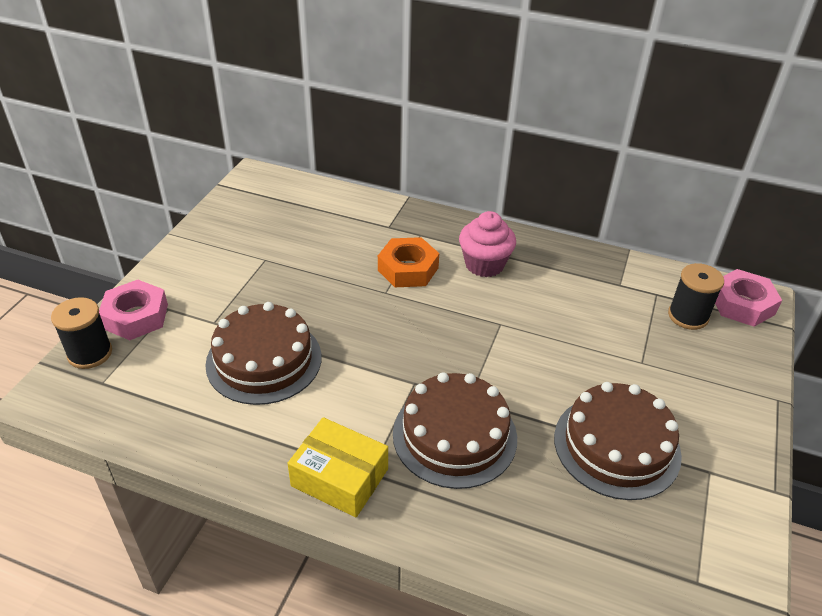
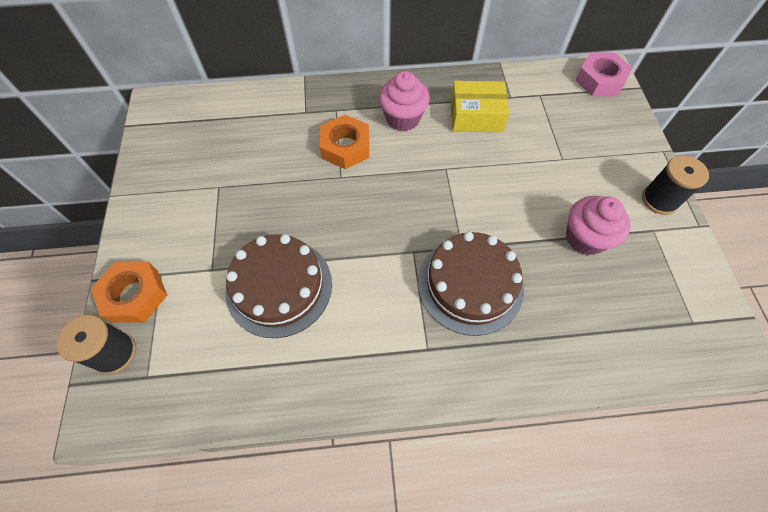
camera: 25 degrees left, 20 degrees up
pink nut [99,280,168,340] -> orange nut [91,261,167,323]
yellow box [287,417,388,517] -> yellow box moved to [451,81,509,132]
brown cake [554,382,682,500] -> pink cupcake [566,196,631,256]
black spool [668,263,724,330] -> black spool moved to [642,155,709,215]

